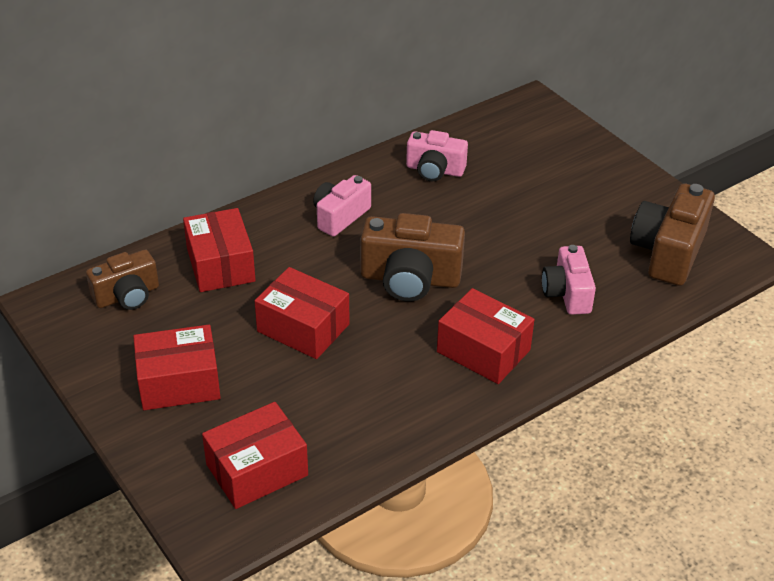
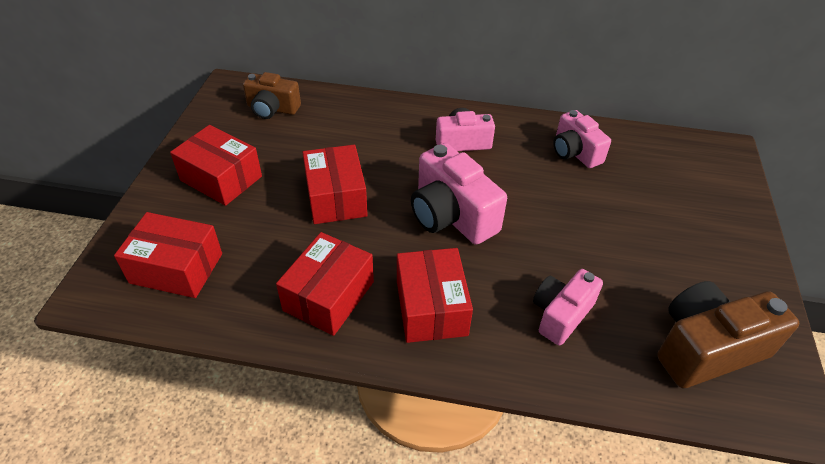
camera: 45 degrees right, 5 degrees up
red box [183,208,256,292] -> red box moved to [276,232,374,336]
brown camera [361,213,465,301] -> pink camera [411,143,507,245]

